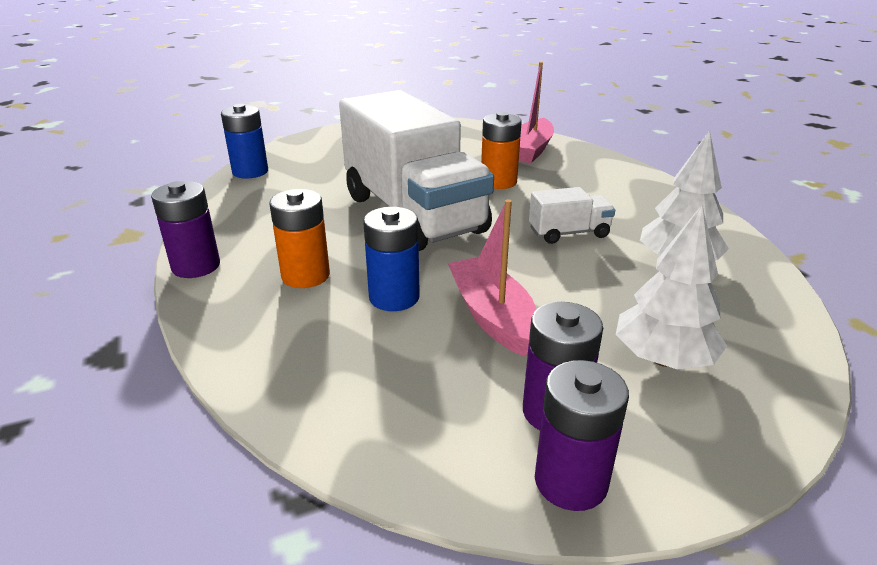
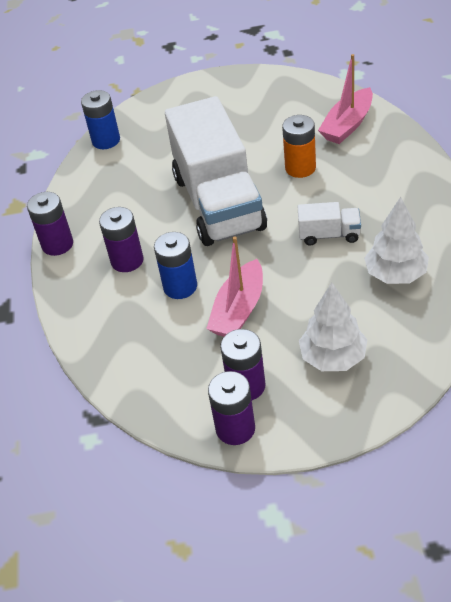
camera: 20 degrees right, 15 degrees up
orange battery [269,189,330,288] -> purple battery [99,207,144,272]
pink boat [448,199,537,357] -> pink boat turned 150 degrees counterclockwise [206,236,263,337]

